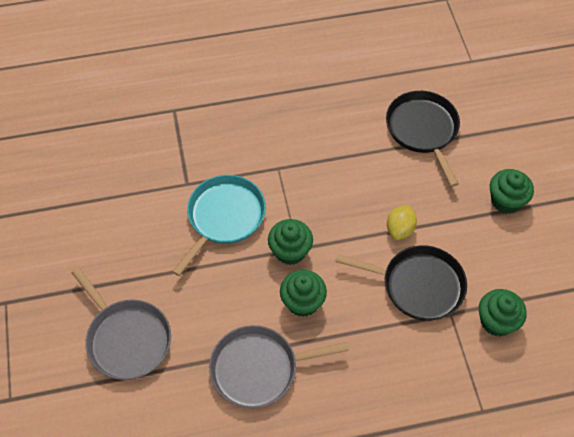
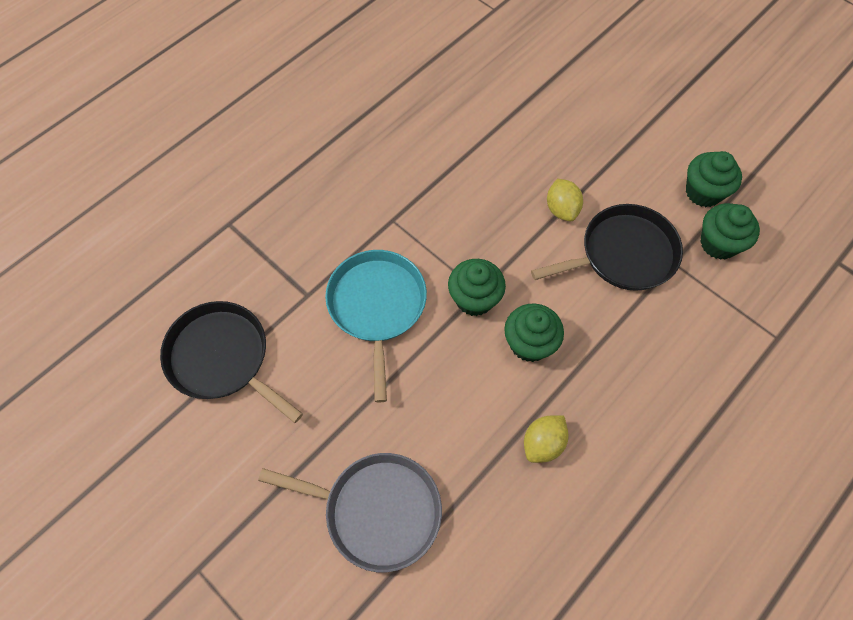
camera: 35 degrees left, 5 degrees up
grey pan [209,325,349,408] -> yellow lemon [524,415,569,463]
black pan [386,91,460,187] -> black pan moved to [160,301,303,423]
green cupcake [490,169,534,214] -> green cupcake moved to [686,151,742,207]

